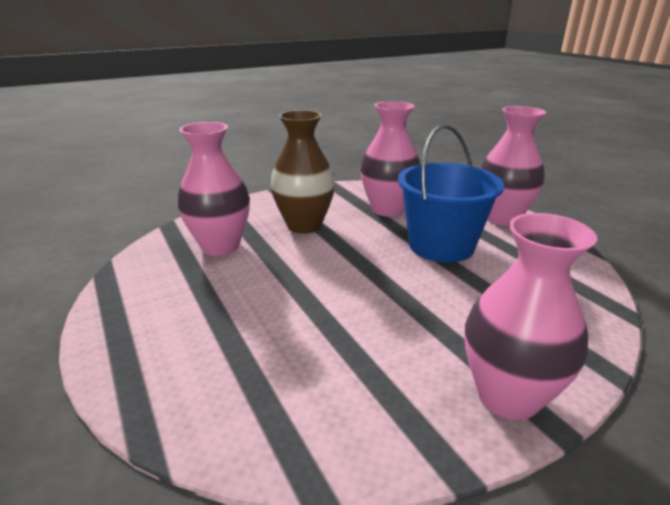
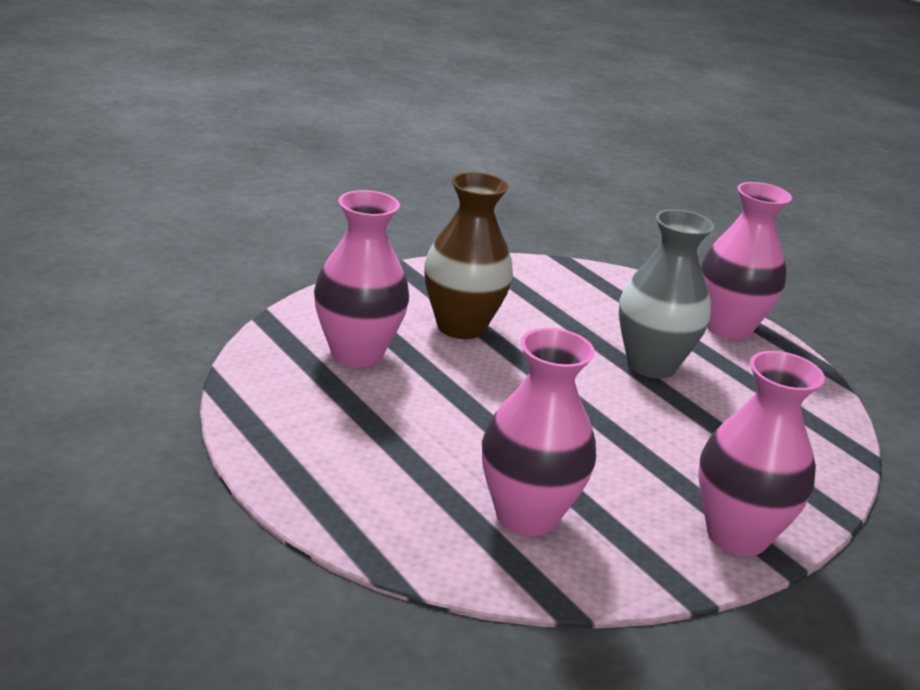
camera: 10 degrees left, 0 degrees up
pink vase [360,101,420,217] -> pink vase moved to [482,328,596,536]
blue bucket [398,124,504,262] -> grey vase [619,209,714,379]

